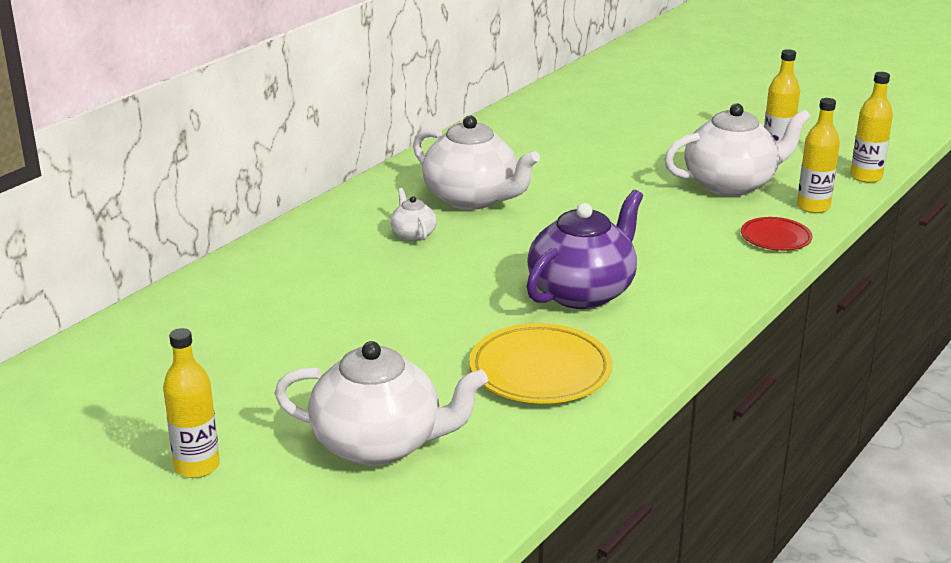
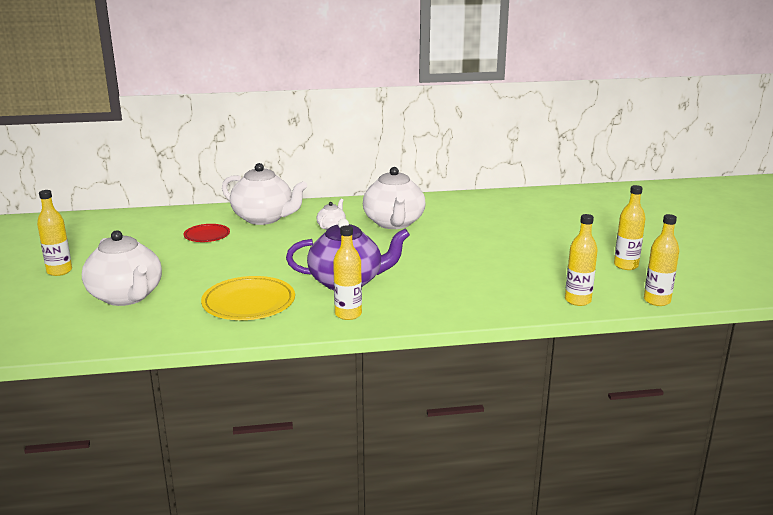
camera: 45 degrees right, 5 degrees down
white teapot [664,103,811,196] -> white teapot moved to [222,163,307,225]
red plate [741,217,813,251] -> red plate moved to [184,224,230,242]
none -> yellow bottle [333,225,362,320]

